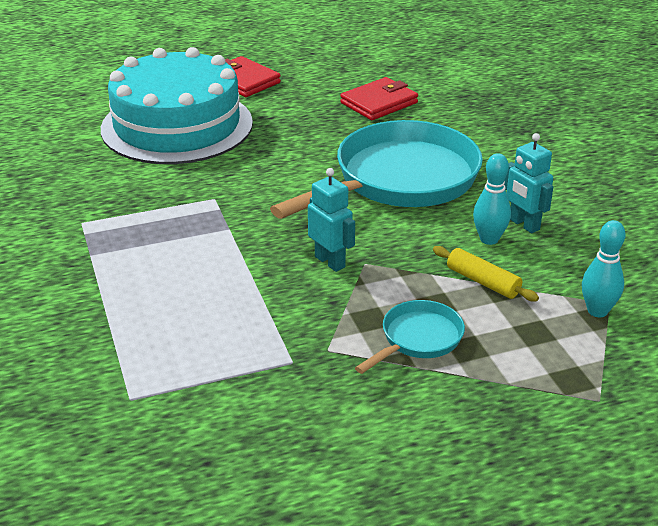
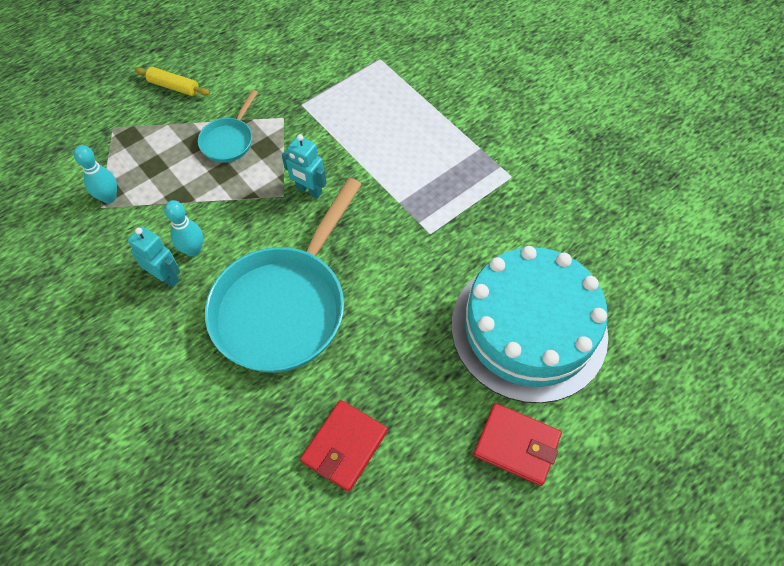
camera: 160 degrees right, 25 degrees up
yellow rolling pin [433,246,539,302] -> yellow rolling pin moved to [135,67,210,96]

